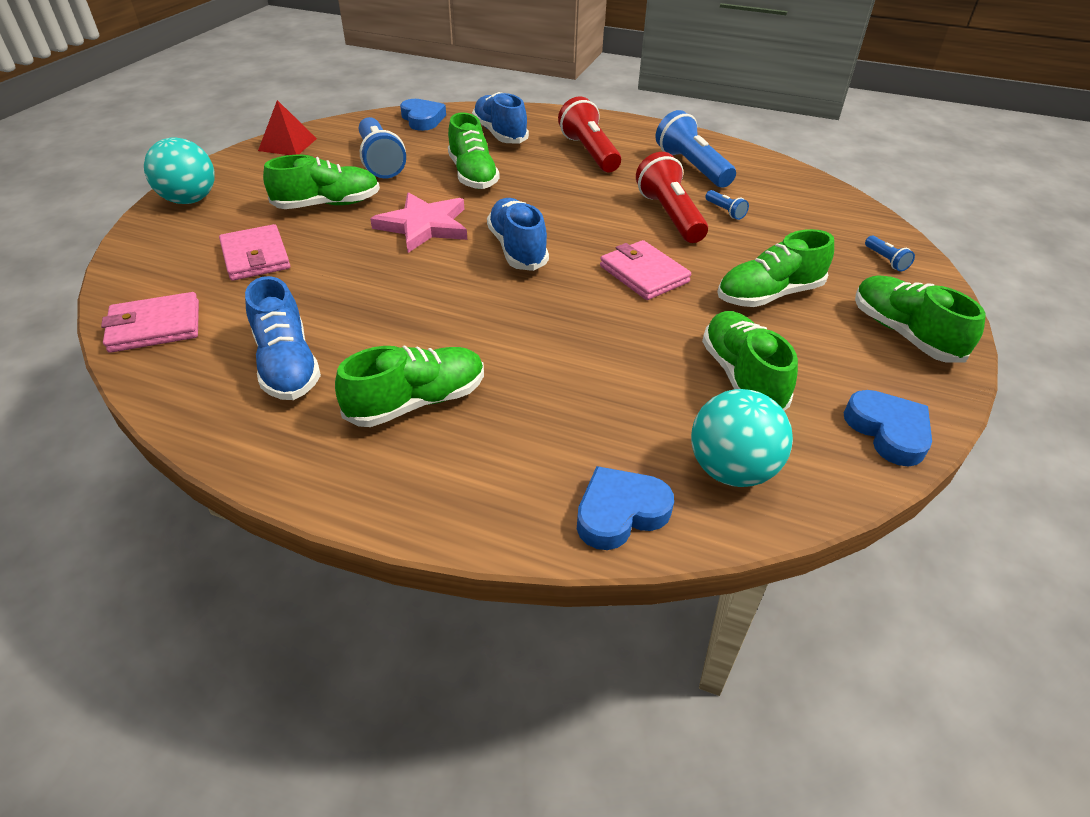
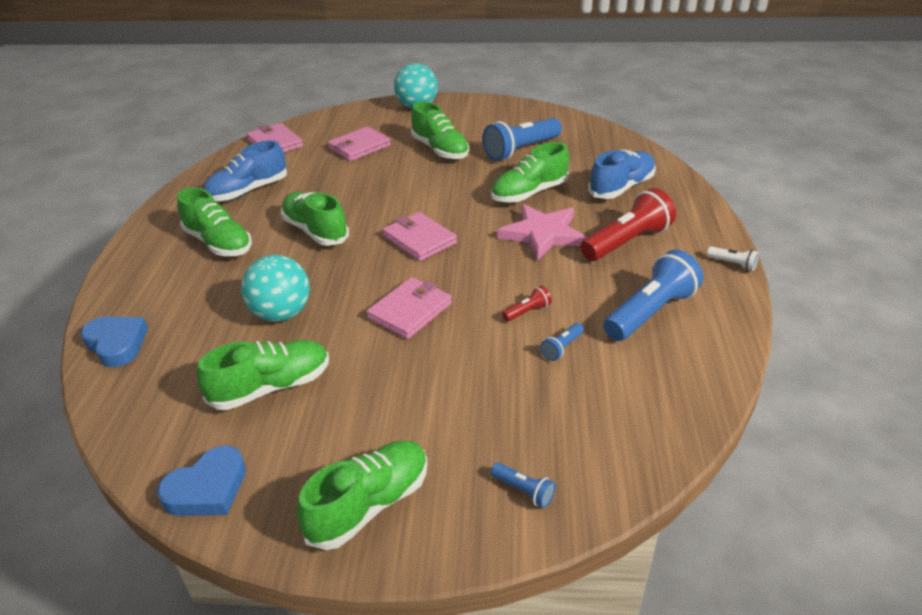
camera: 75 degrees right, 5 degrees down
red pyramid [258,100,317,155] -> none
pink star [370,192,467,253] -> pink star moved to [497,204,587,261]
blue heart [400,99,446,131] -> none
blue shoe [487,198,549,271] -> pink wallet [383,212,457,261]
red flashlight [636,152,708,243] -> red flashlight [502,286,552,321], size x0.44
turquoise ball [691,389,793,487] -> turquoise ball moved to [241,255,310,322]
green shoe [717,229,834,307] -> green shoe moved to [281,192,349,246]
blue flashlight [865,236,915,272] -> blue flashlight turned 105 degrees counterclockwise [491,462,556,508]
none -> white flashlight [707,246,759,271]

